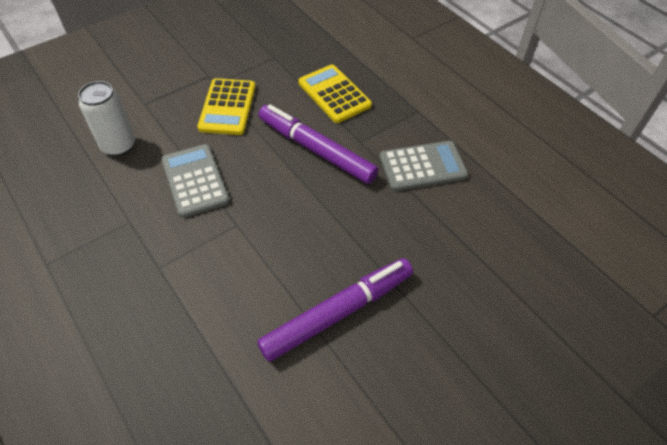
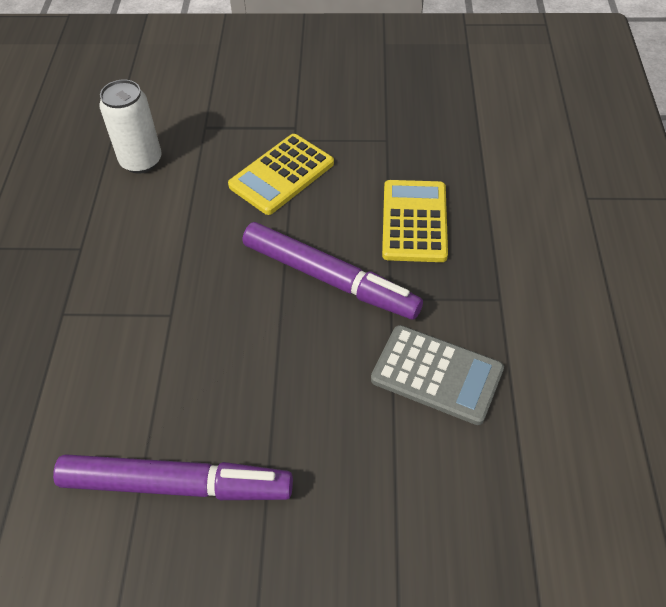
camera: 40 degrees right, 0 degrees up
grey calculator [161,144,230,218] -> none
purple marker [258,104,378,184] -> purple marker turned 135 degrees clockwise [243,222,423,320]

